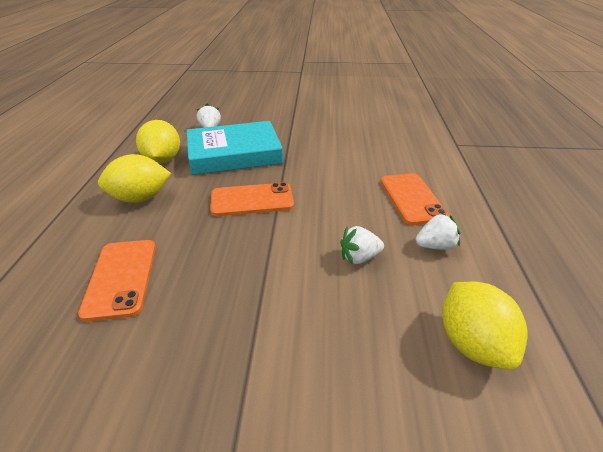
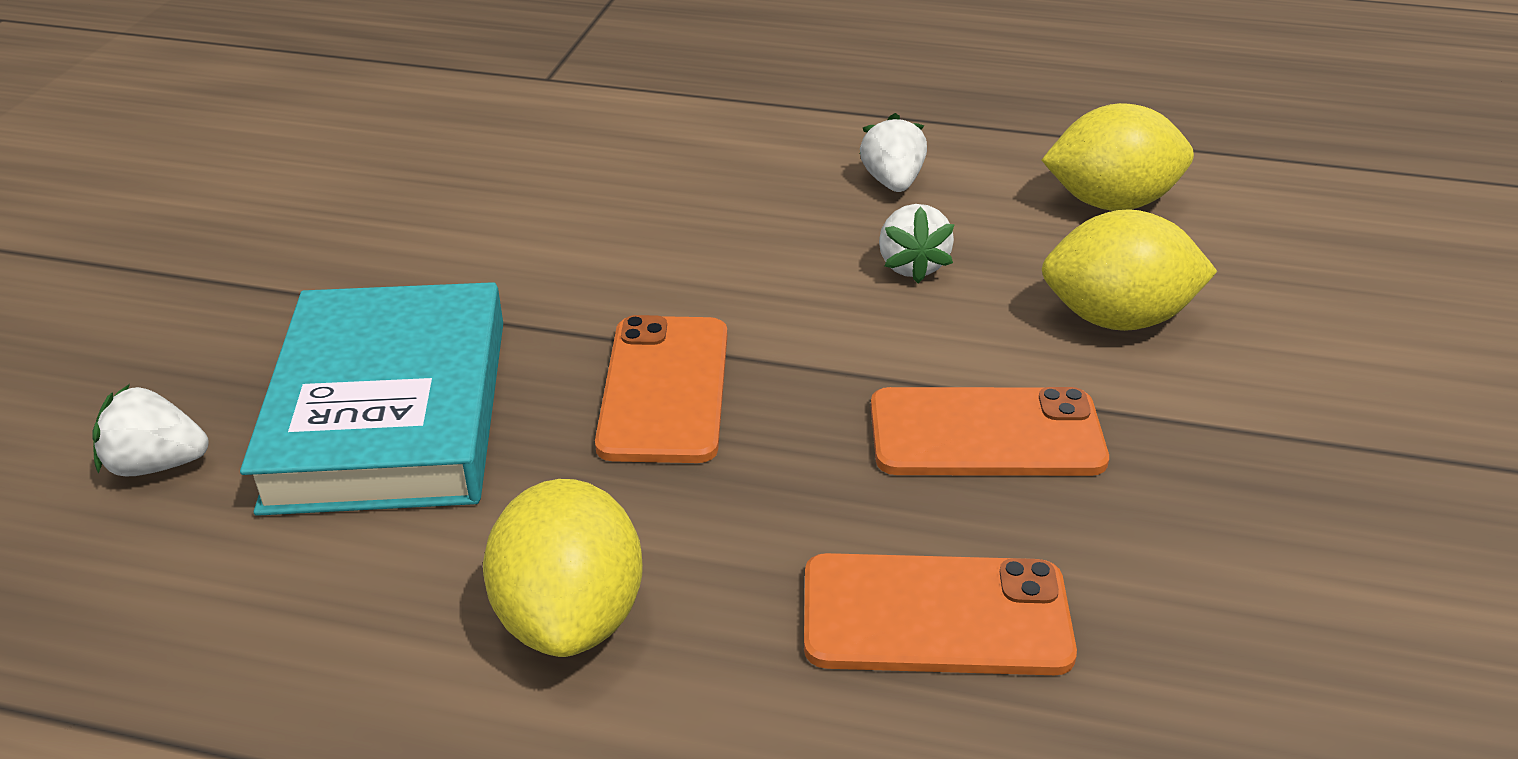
camera: 80 degrees left, 0 degrees up
yellow lemon [136,120,180,164] -> yellow lemon moved to [1042,209,1217,331]
orange phone [381,173,449,225] -> orange phone moved to [871,387,1109,476]

